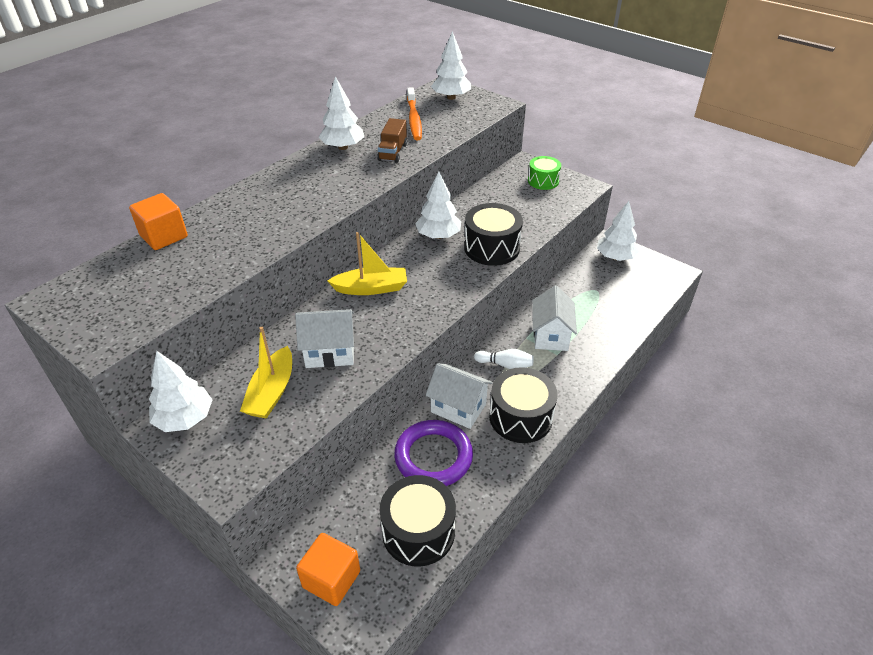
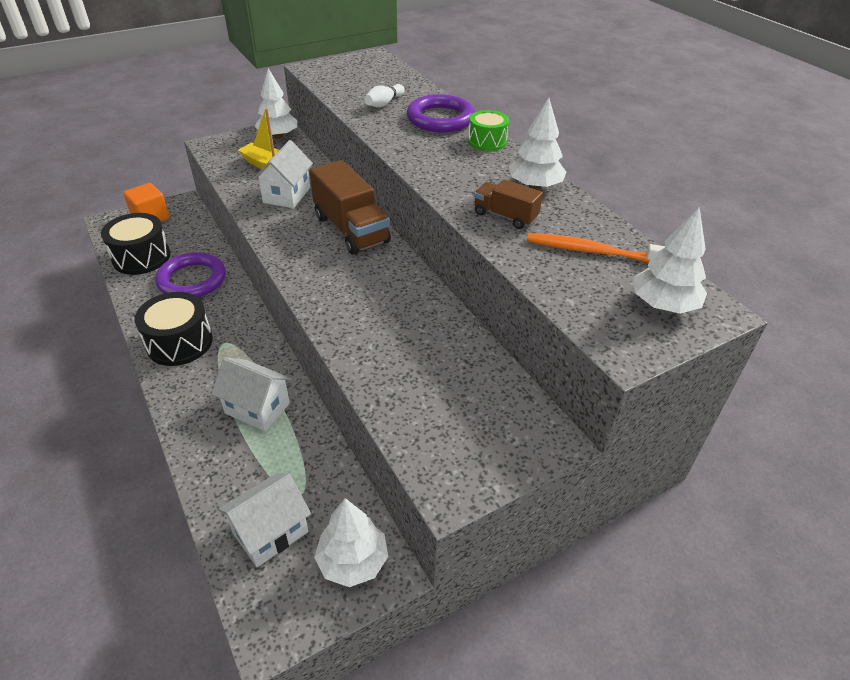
camera: 110 degrees right, 0 degrees up
orange cube [129,193,188,250] -> none
yellow boat [328,232,407,295] -> brown truck [310,160,391,255]
white tree [415,171,461,239] -> none
white house [425,363,493,429] -> white house moved to [218,472,311,567]
black drum [464,203,523,266] -> none
white bowling pin [474,349,534,369] -> white bowling pin moved to [365,84,405,107]
green drum [528,156,561,190] -> green drum moved to [468,110,509,151]
none -> purple ring [407,94,475,133]

